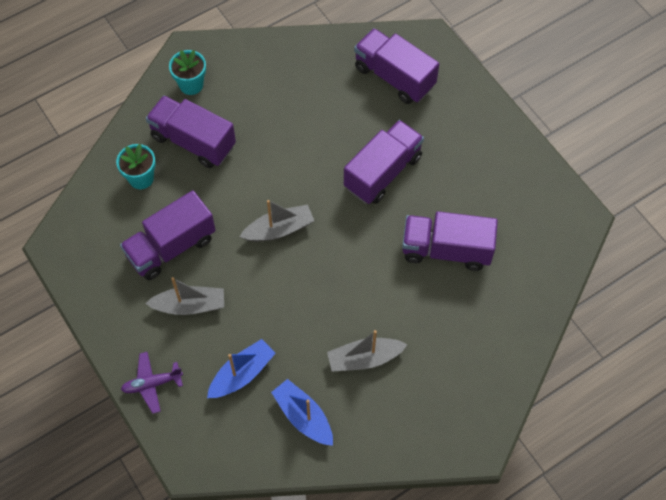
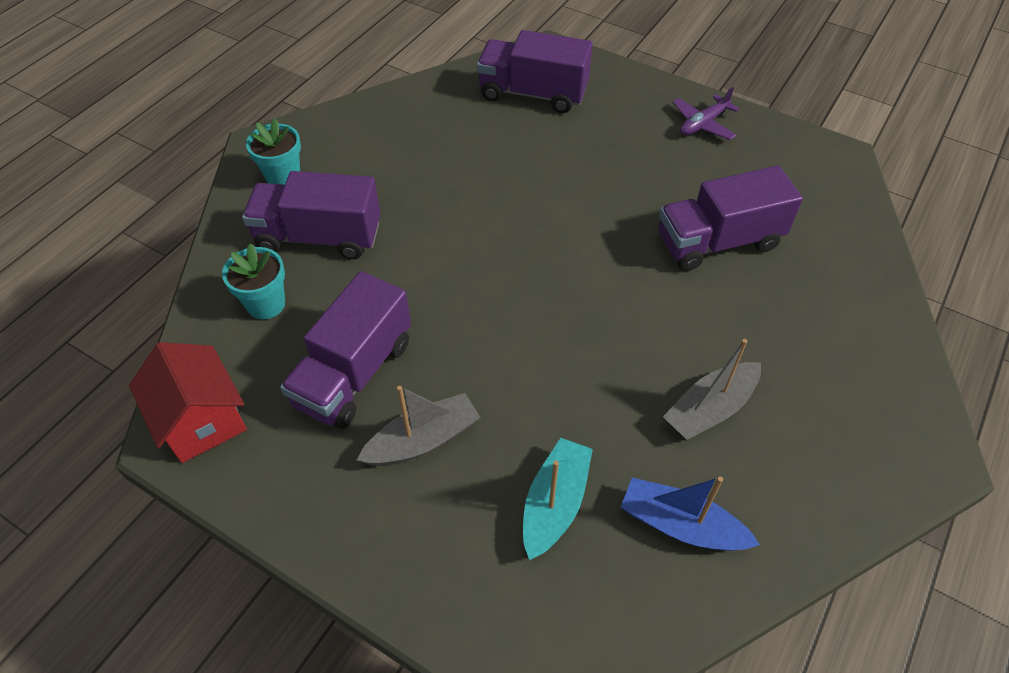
camera: 25 degrees left, 10 degrees down
purple plane [121,352,183,414] -> purple plane moved to [672,87,739,140]
blue boat [207,339,276,398] -> turquoise boat [523,438,593,560]
grey boat [240,200,314,242] -> none
purple truck [344,120,424,204] -> none
none -> red house [129,342,247,463]

